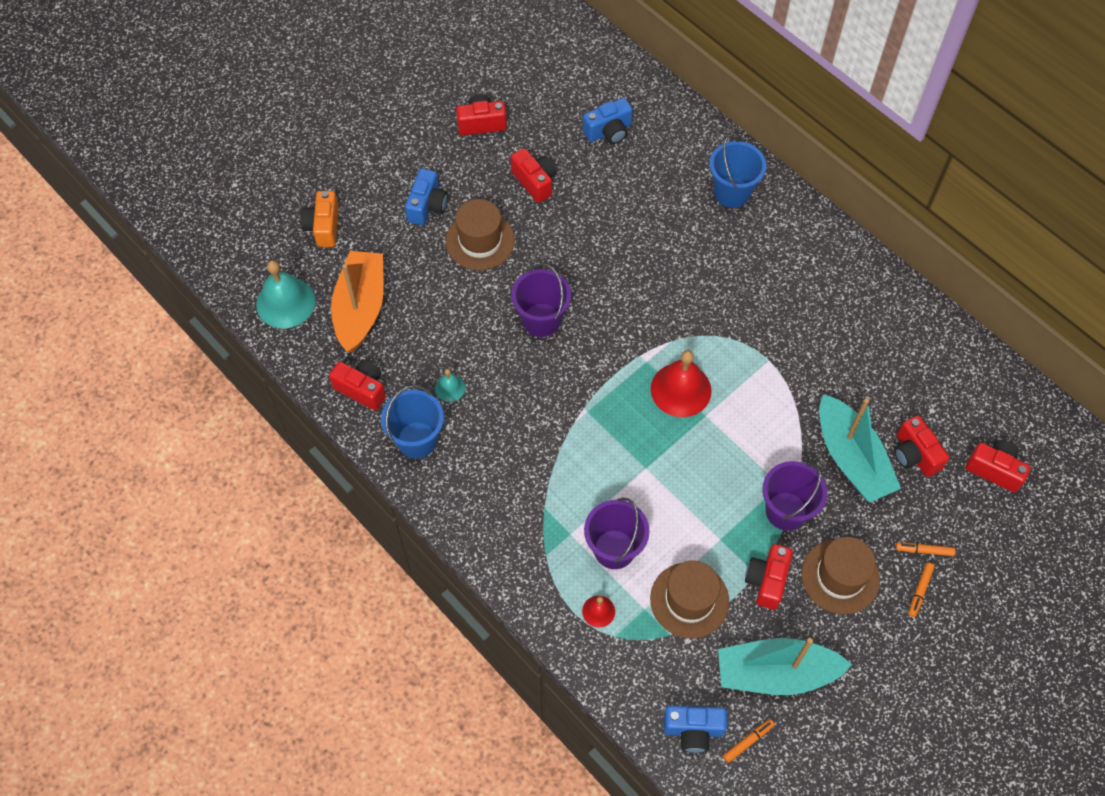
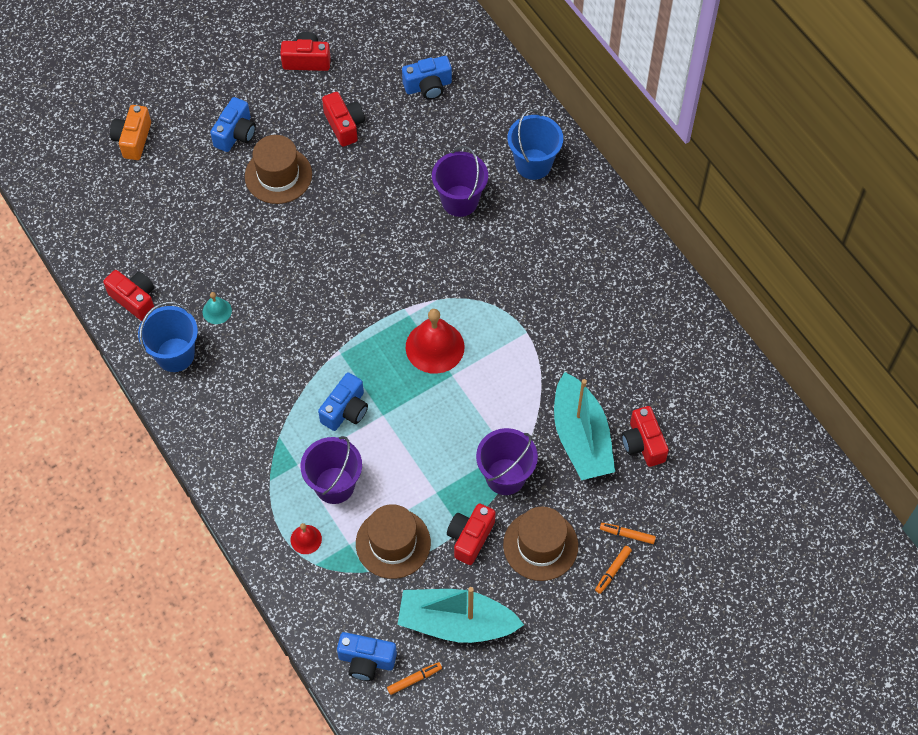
camera: 10 degrees right, 0 degrees up
turquoise bell [256,260,315,328] -> none
orange boat [331,251,384,353] -> none
purple bucket [511,263,571,337] -> purple bucket moved to [432,146,488,217]
red camera [965,440,1031,493] -> none
none -> blue camera [318,372,368,431]

